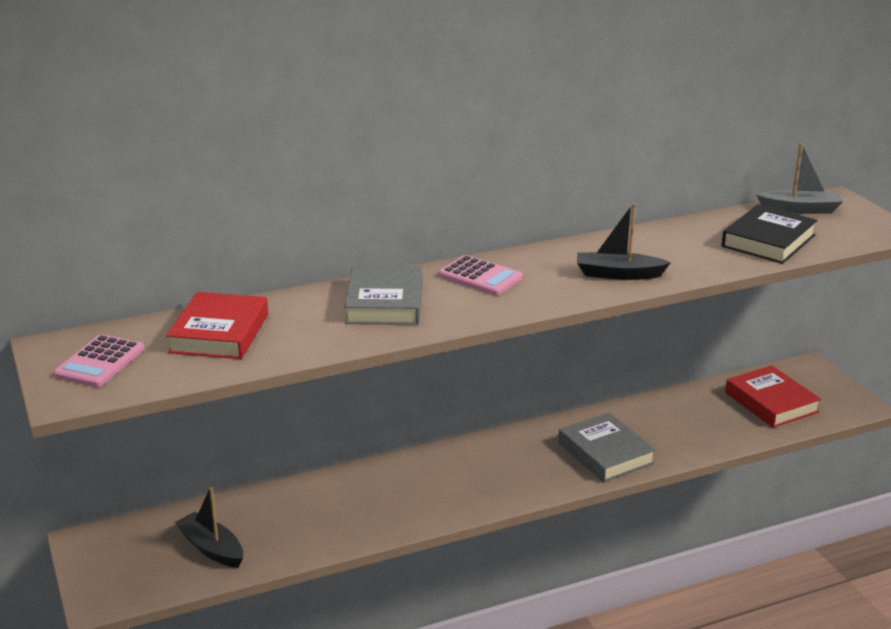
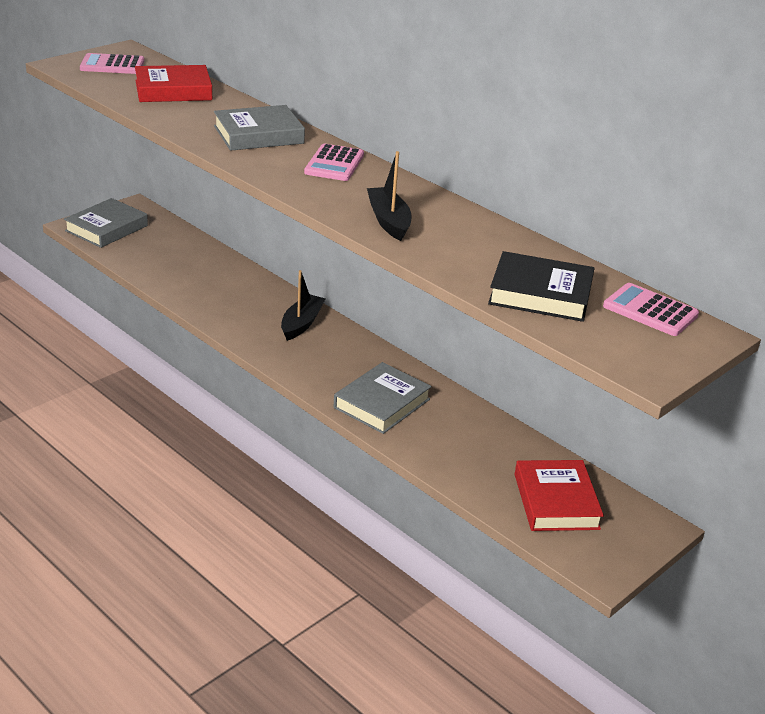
camera: 65 degrees right, 5 degrees up
black boat [175,487,243,568] -> black boat moved to [281,270,326,341]
red book [725,365,821,428] -> red book turned 45 degrees counterclockwise [515,460,604,531]
grey boat [756,143,843,214] -> pink calculator [603,283,699,336]
none -> grey book [64,198,148,248]

